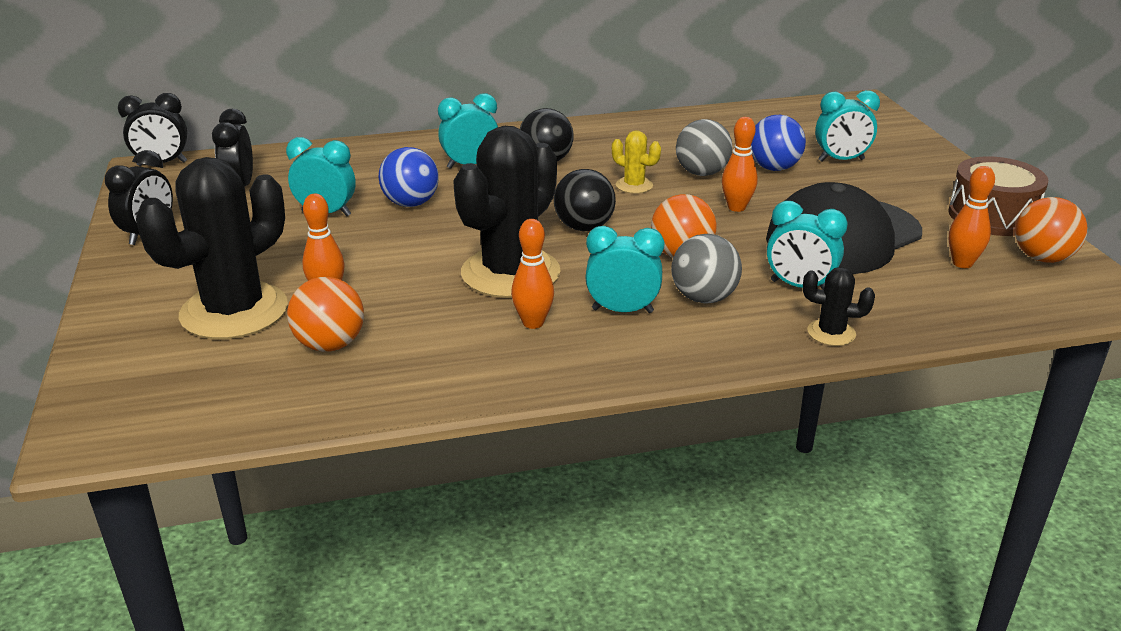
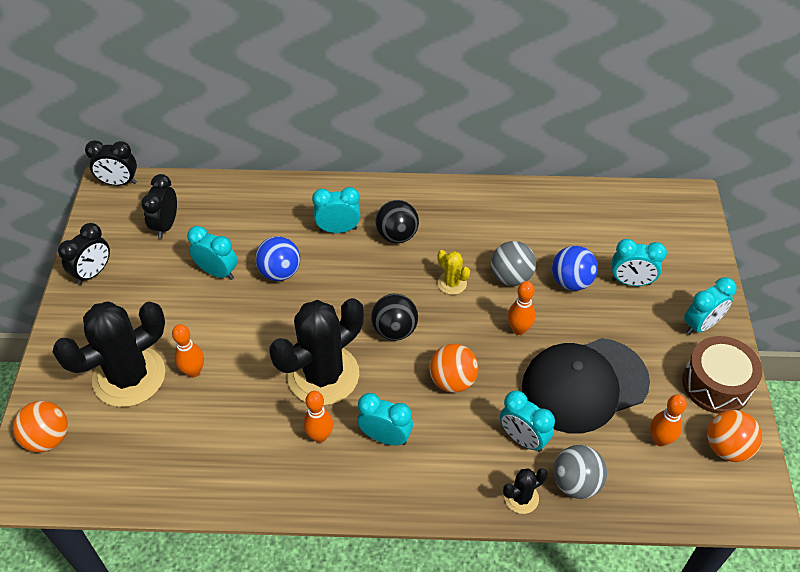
camera: 15 degrees right, 20 degrees up
orange ball [287,277,364,352] -> orange ball moved to [13,401,68,452]
grey ball [671,234,742,304] -> grey ball moved to [553,445,607,499]
black cactus [803,267,875,346] -> black cactus turned 60 degrees counterclockwise [503,468,548,514]
none -> turquoise clock [684,277,737,335]

